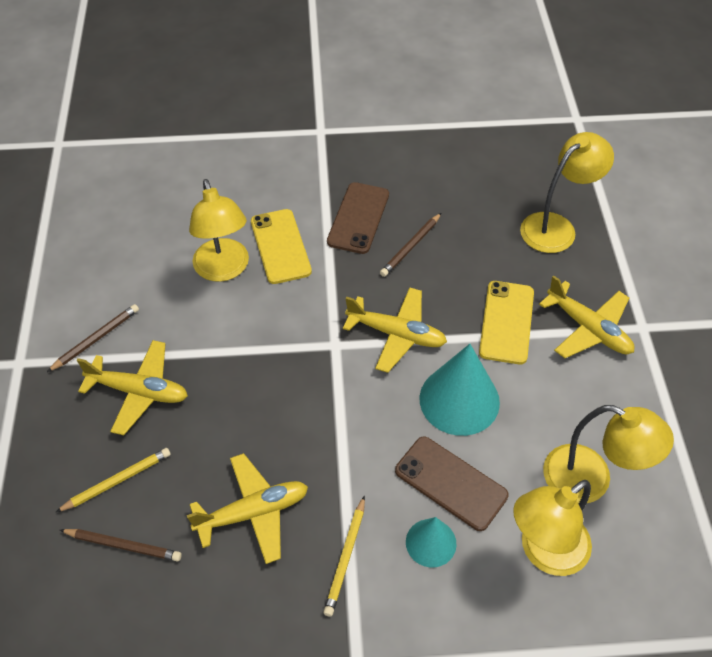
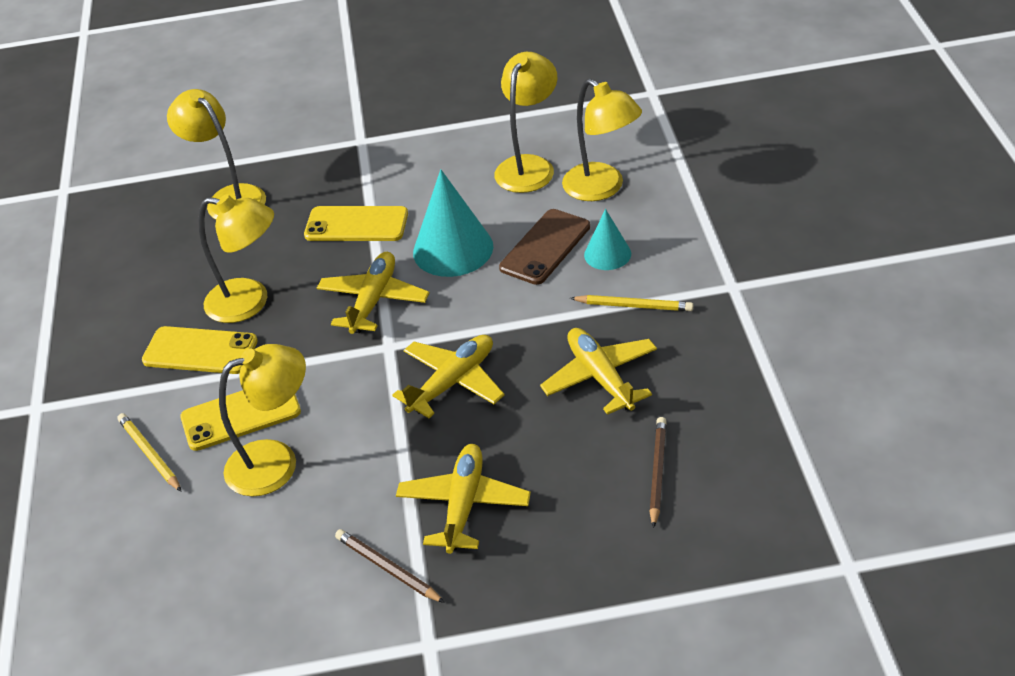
camera: 90 degrees left, 10 degrees down
yellow pencil [56,448,171,512] -> yellow pencil moved to [117,413,182,492]
brown phone [327,182,389,254] -> yellow phone [142,326,258,374]
brown pencil [380,213,441,277] -> yellow lamp [199,194,274,323]
yellow plane [539,275,634,358] -> yellow plane moved to [393,335,505,418]

